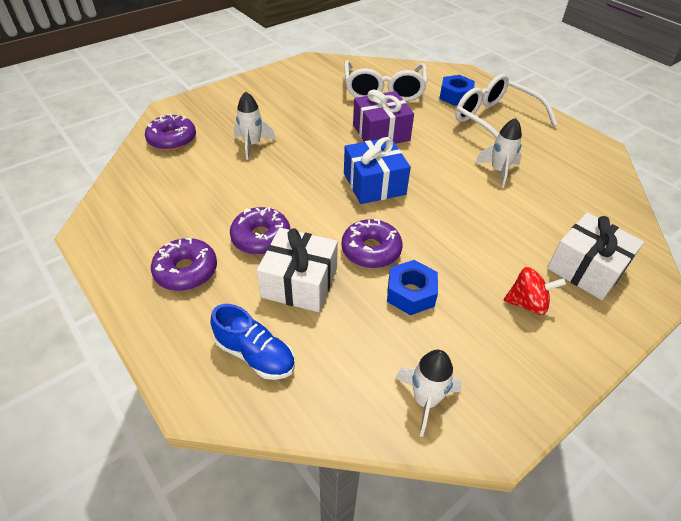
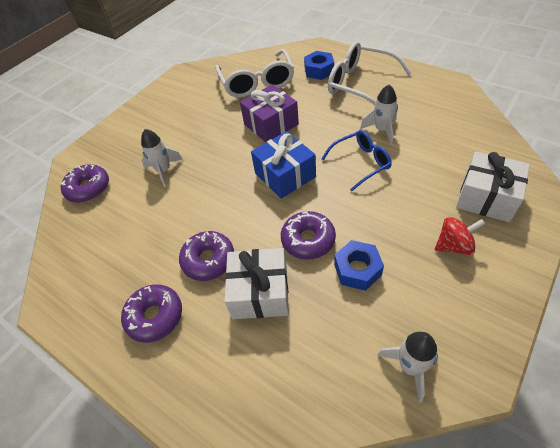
camera: 10 degrees left, 5 degrees up
blue shoe [211,304,295,380] -> none
none -> blue glasses [322,130,392,191]

